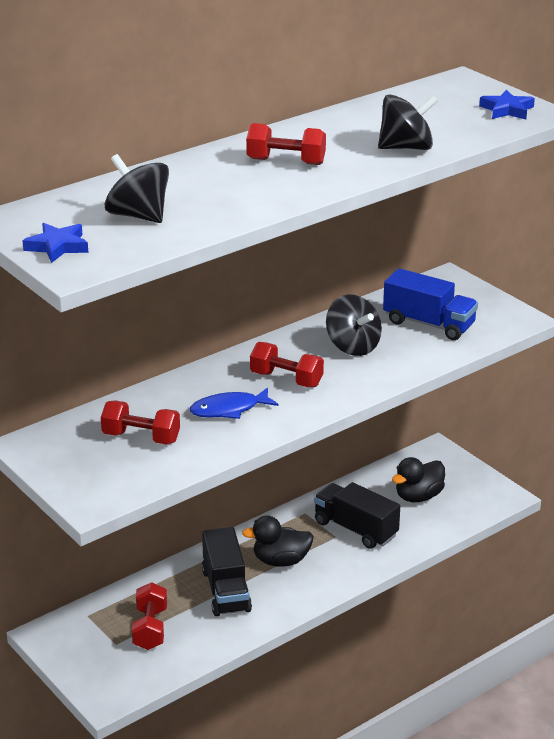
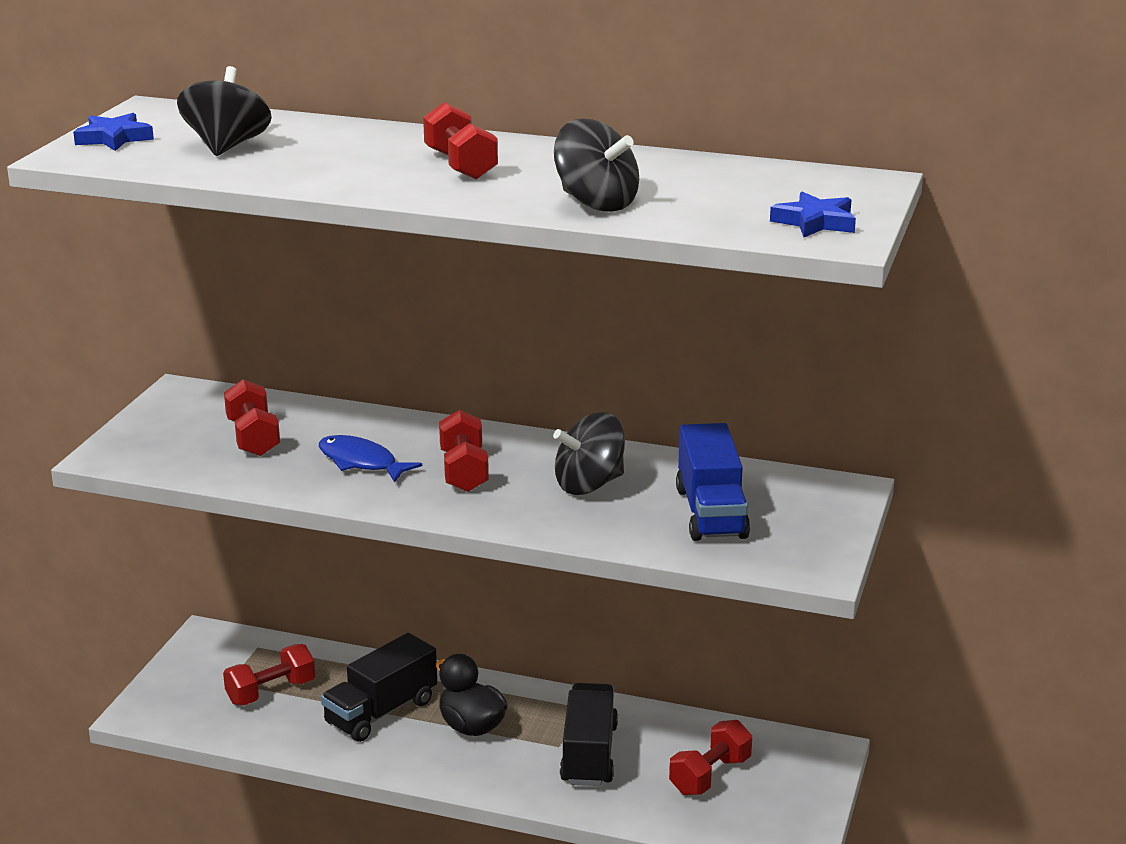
camera: 55 degrees right, 5 degrees down
black spinning top [326,294,382,356] -> black spinning top turned 45 degrees clockwise [553,412,625,495]
black duck [392,457,445,502] -> red dumbbell [669,720,752,795]

